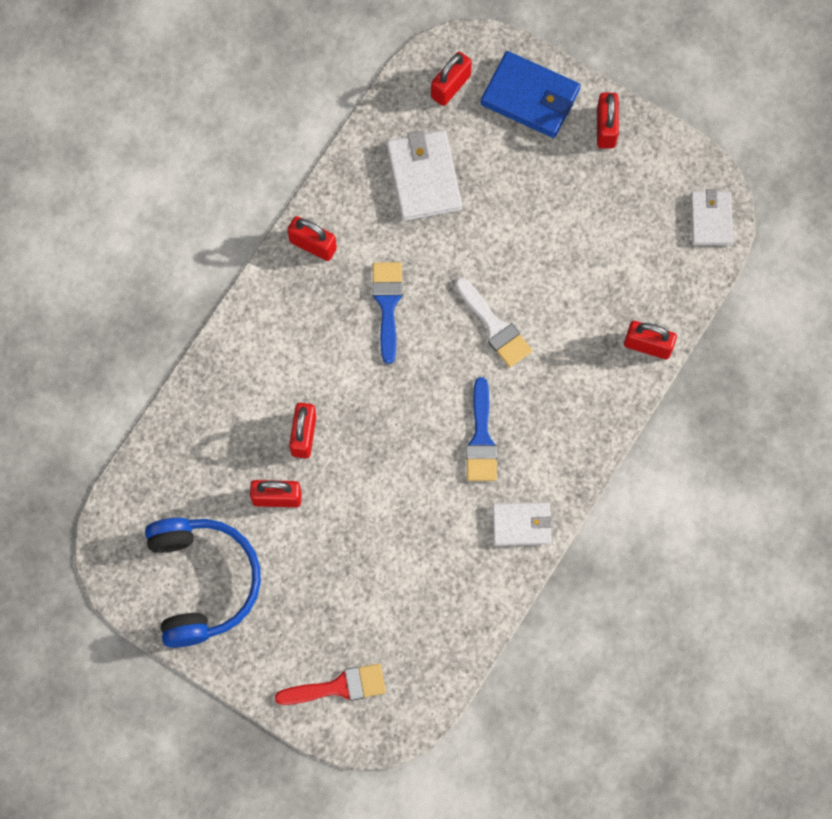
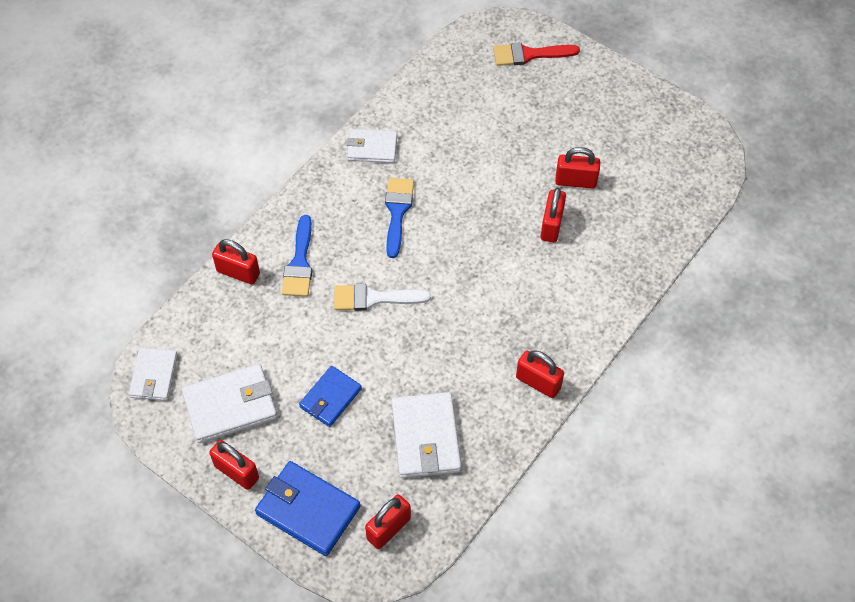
camera: 175 degrees left, 15 degrees down
blue headphones [145,518,261,648] -> none
blue brush [372,262,403,364] -> blue brush moved to [282,215,312,297]
white brush [455,277,532,367] -> white brush turned 60 degrees counterclockwise [334,284,431,311]
red padlock [597,93,619,148] -> red padlock turned 60 degrees counterclockwise [209,440,259,490]
none -> white wallet [182,364,277,443]
none -> blue wallet [299,366,362,427]

